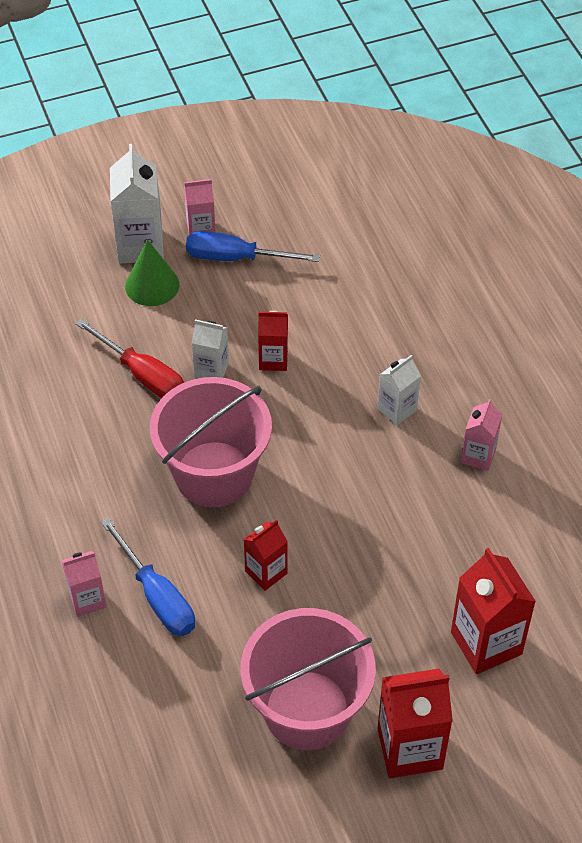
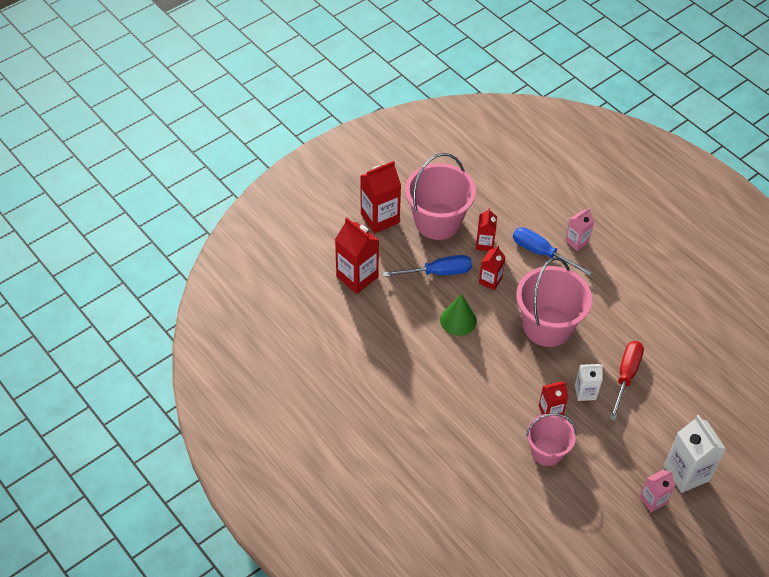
camera: 160 degrees right, 0 degrees up
red screwdriver [75,318,184,398] -> red screwdriver turned 90 degrees clockwise [609,341,644,421]
green cone [125,240,179,306] -> green cone moved to [440,294,477,336]
blue screwdriver [186,231,320,262] -> blue screwdriver moved to [383,255,472,277]
white carton [378,355,421,425] -> none
pink carton [461,399,502,471] -> none
none -> red carton [476,208,497,251]
none -> pink bucket [526,413,576,466]

